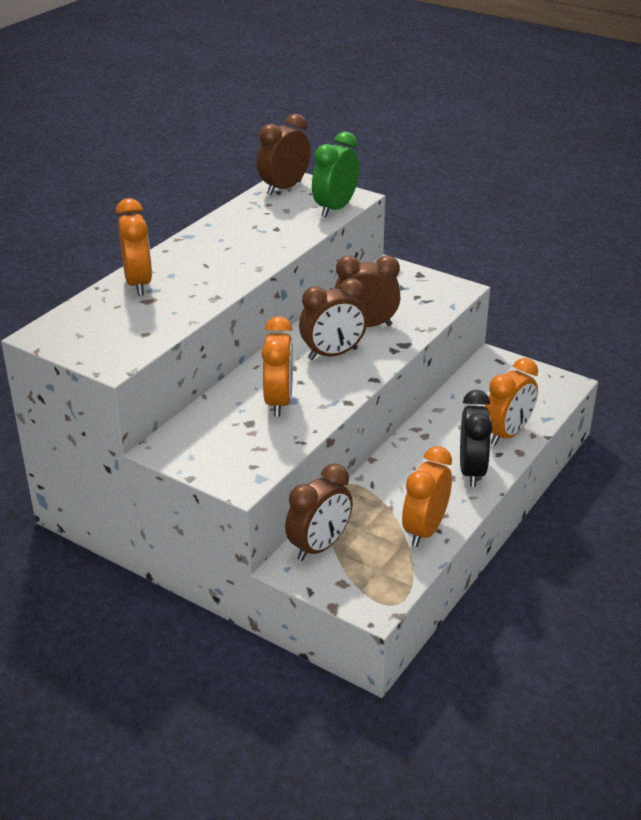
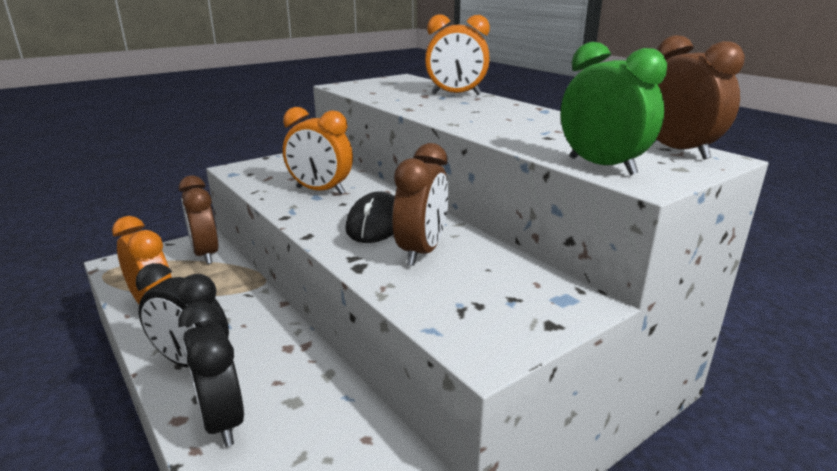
camera: 110 degrees right, 10 degrees down
brown clock [299,278,368,360] -> black mouse [345,191,395,243]
orange clock [485,358,538,445] -> black clock [178,302,244,447]

